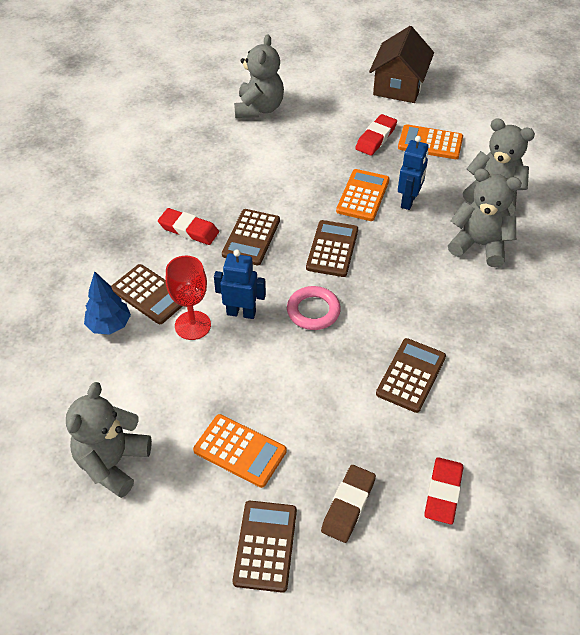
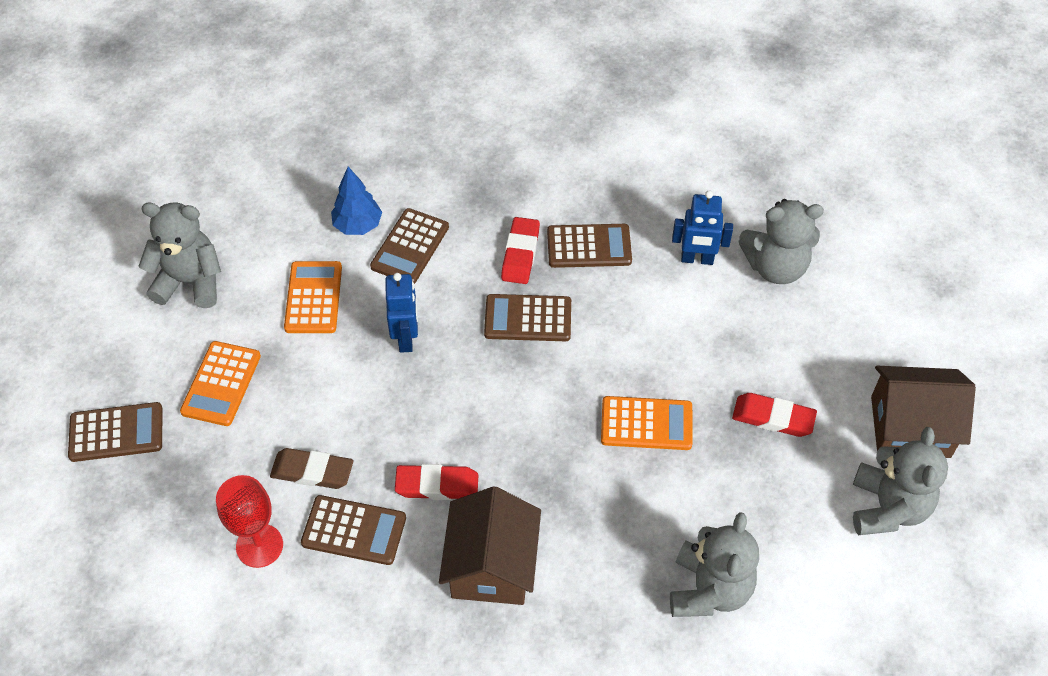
camera: 75 degrees right, 5 degrees up
red goblet [166,256,211,340] -> red goblet moved to [216,475,283,568]
pink ring [287,286,341,330] -> none
brown calculator [306,220,358,277] -> brown calculator moved to [547,224,632,268]
brown eraser [321,465,376,543] -> brown eraser moved to [270,448,353,489]
orange calculator [398,124,463,159] -> orange calculator moved to [284,261,342,333]
blue robot [398,136,429,210] -> blue robot moved to [672,190,733,265]
red eraser [424,457,463,524] -> red eraser moved to [395,464,478,500]
grey teddy bear [448,168,522,267] -> grey teddy bear moved to [853,427,948,535]
none -> brown house [439,486,541,605]

